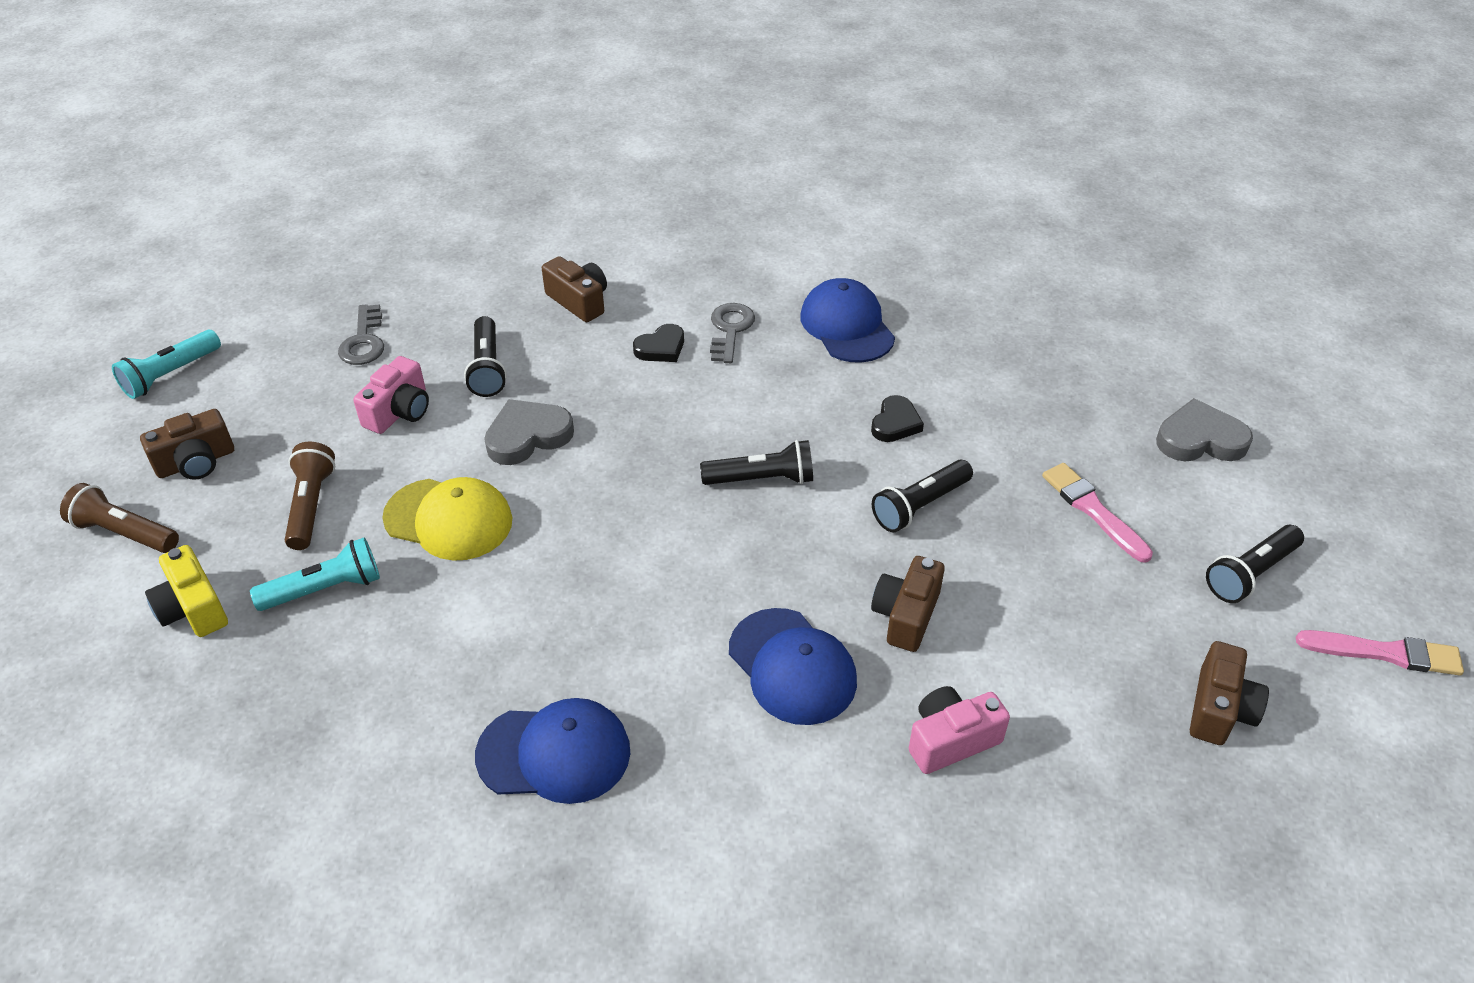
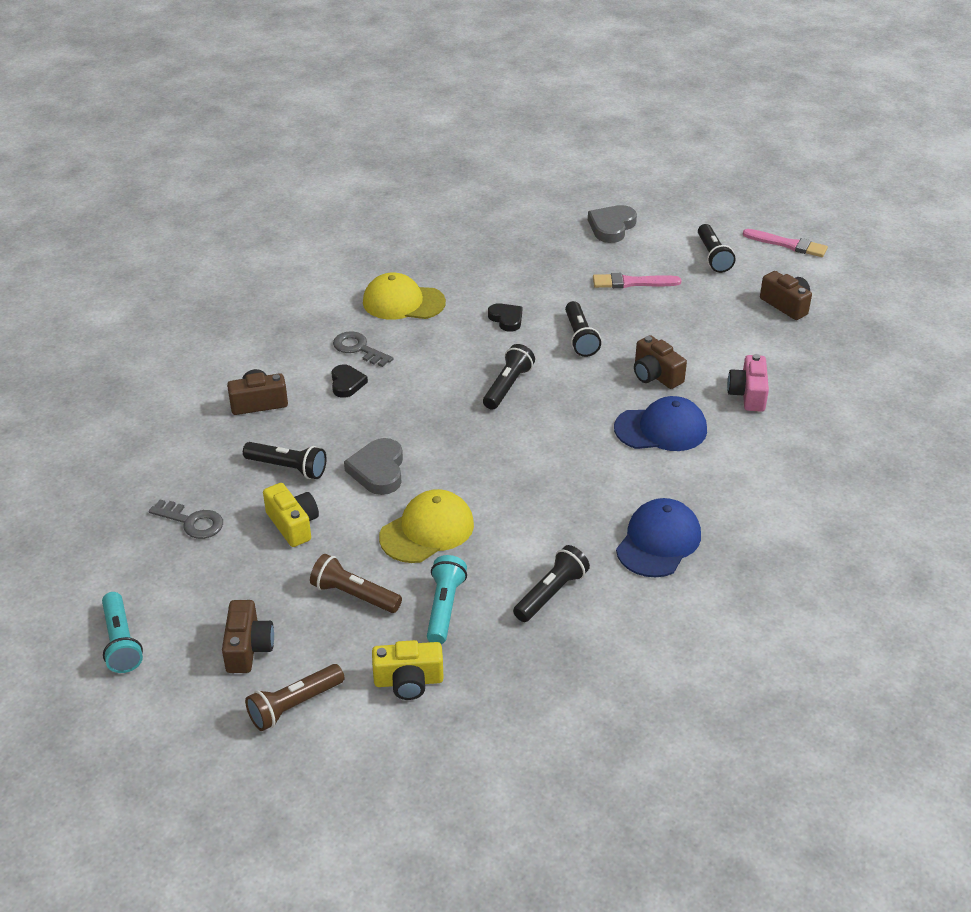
camera: 60 degrees left, 5 degrees down
pink camera [353,356,429,434] -> yellow camera [263,483,319,547]
blue cap [800,278,895,363] -> yellow cap [363,272,446,320]
pink brush [1296,630,1464,676] -> pink brush turned 75 degrees clockwise [743,229,828,257]
none -> black flashlight [513,545,590,622]

